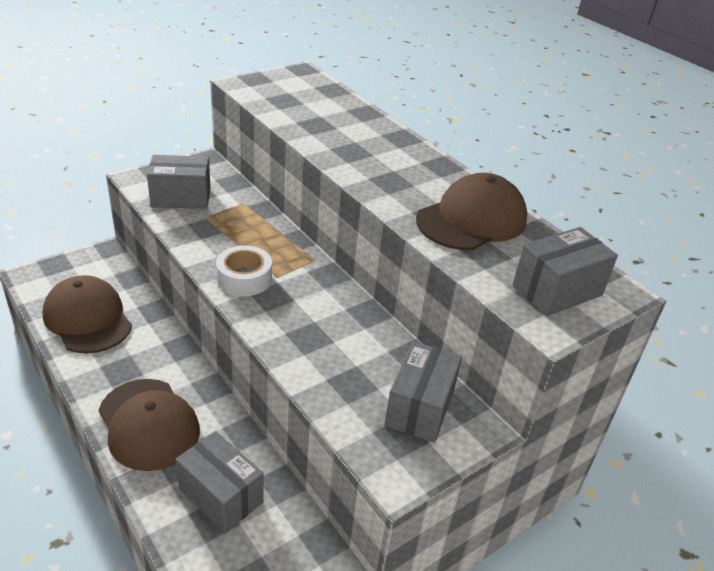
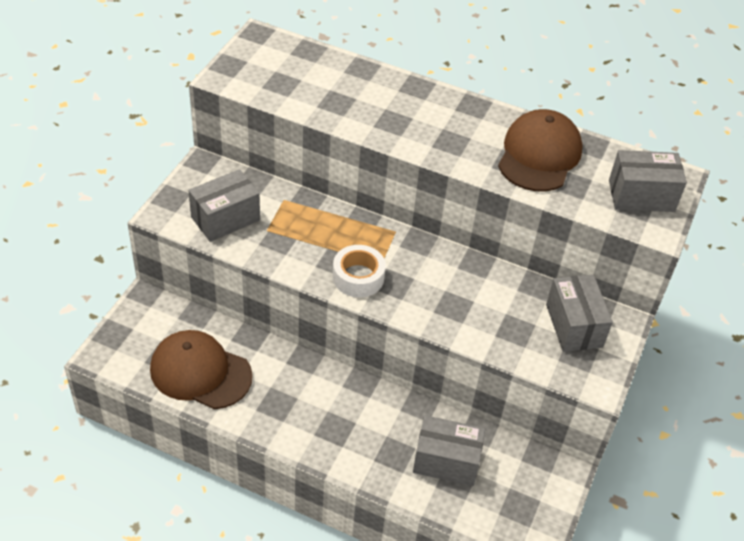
camera: 30 degrees left, 10 degrees up
brown cap [99,379,200,471] -> none
grey box [513,227,618,316] -> grey box turned 60 degrees clockwise [609,150,687,212]

